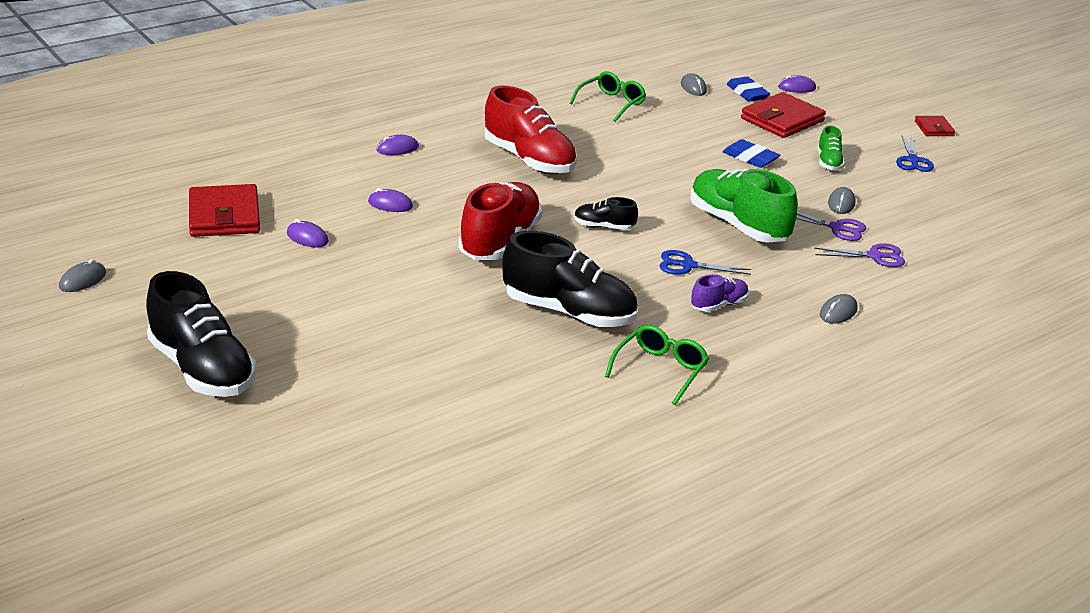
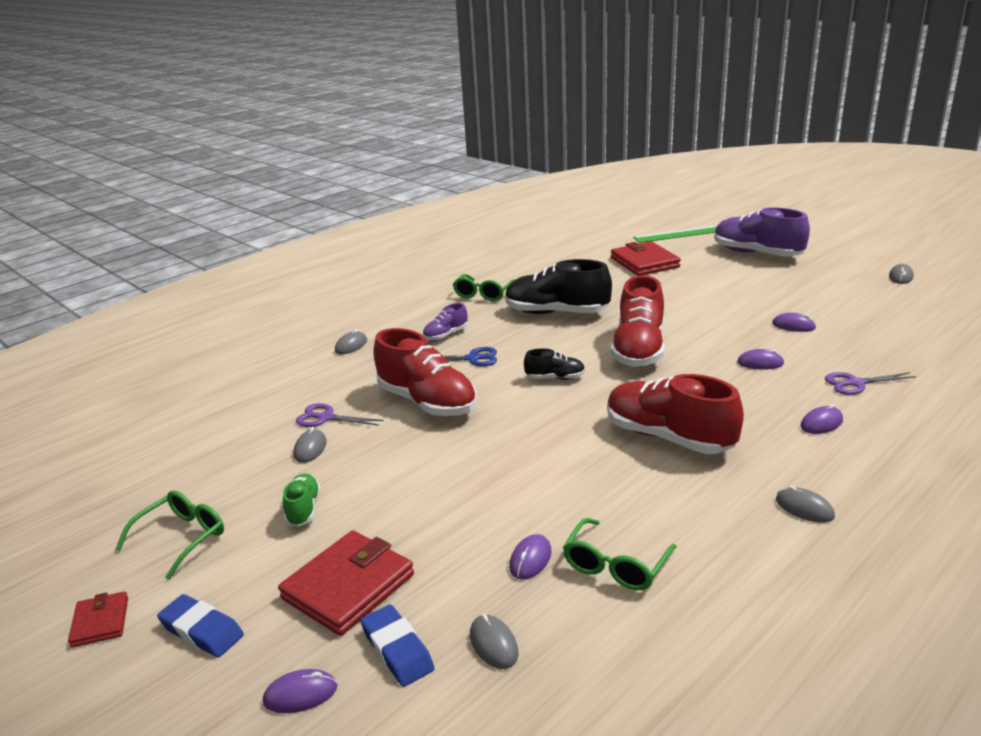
camera: 175 degrees right, 5 degrees down
black shoe [146,271,256,397] -> purple shoe [714,207,810,257]
red wallet [189,184,260,237] -> red wallet moved to [611,241,681,276]
green shoe [690,169,798,243] -> red shoe [373,328,477,416]
blue eraser [722,139,780,168] -> blue eraser moved to [157,594,244,657]
purple scissors [814,243,905,267] -> purple scissors moved to [825,372,916,395]
blue scissors [896,135,934,172] -> green glasses [115,490,224,580]
none -> purple mouse [509,534,552,580]
none -> green ruler [633,225,717,243]
none -> grey mouse [776,486,835,523]

